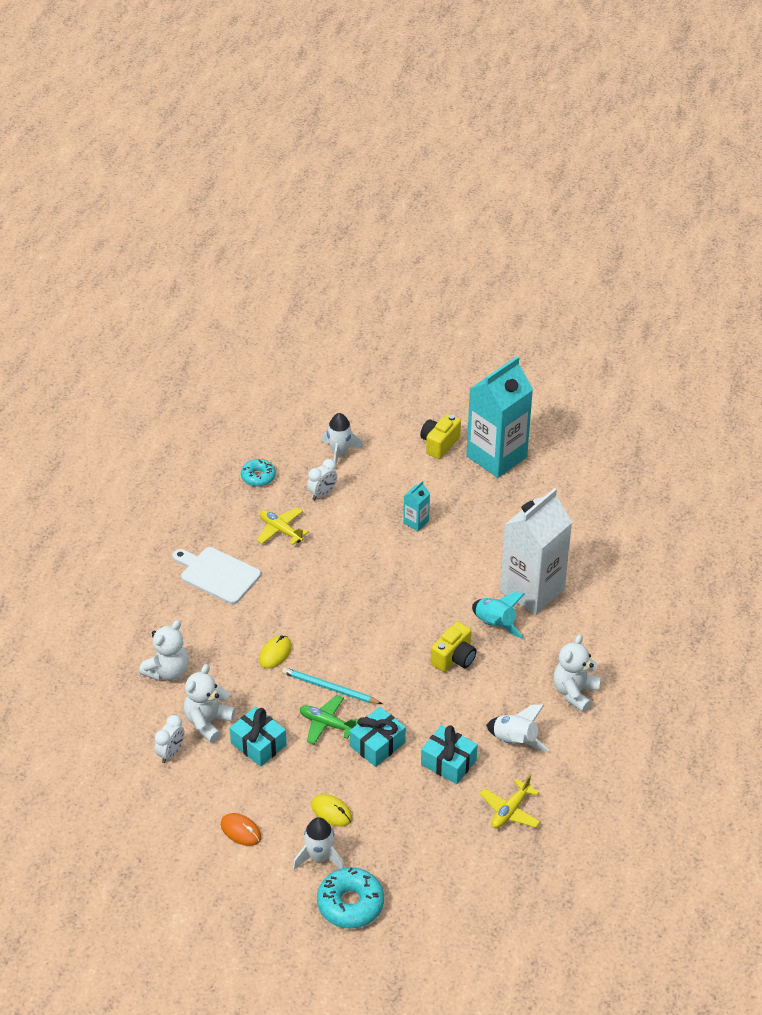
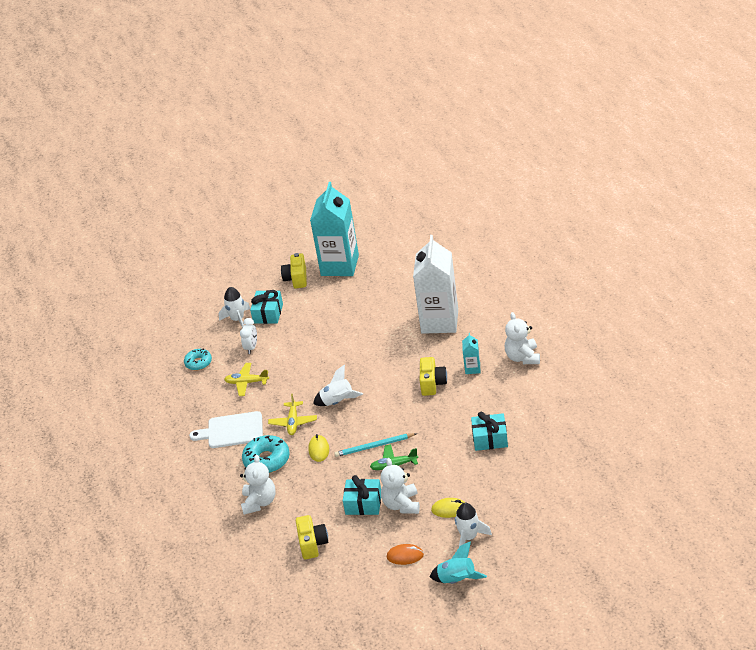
camera: 30 degrees left, 5 degrees down
white clock [155,715,184,763] -> yellow camera [296,515,328,559]
white teddy bear [184,664,236,743] -> white teddy bear moved to [381,458,420,514]
turquoise donut [317,867,384,928] -> turquoise donut moved to [242,435,290,473]
turquoise gift [350,707,406,767] -> turquoise gift moved to [250,290,283,324]
turquoise carton [403,481,430,531] -> turquoise carton moved to [462,333,481,374]
turquoise rocket [472,592,525,639] -> turquoise rocket moved to [430,541,487,584]
yellow plane [480,775,541,828] -> yellow plane moved to [268,393,317,435]
white rocket [486,705,549,751] -> white rocket moved to [313,365,363,406]

